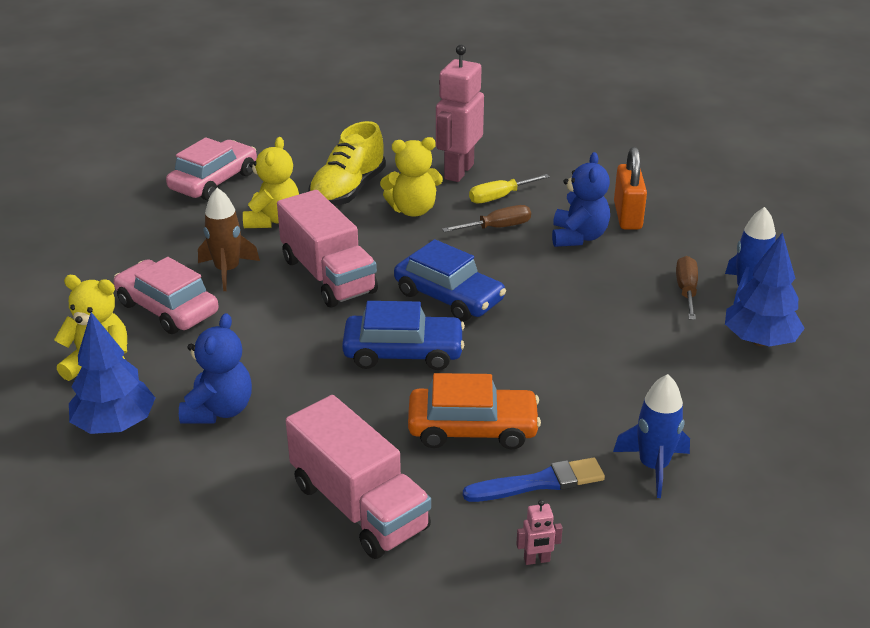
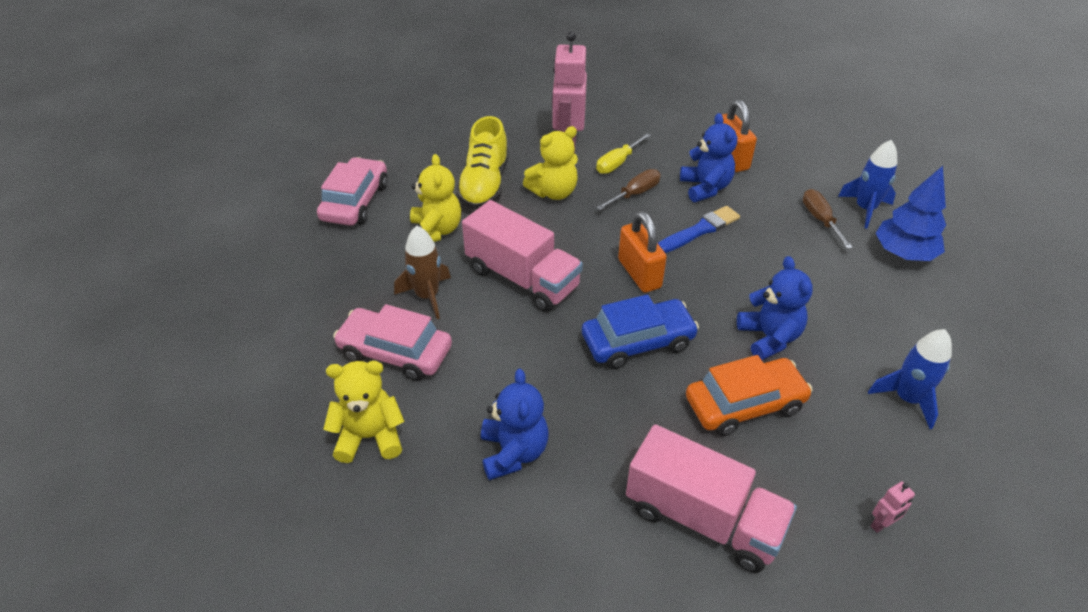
camera: 20 degrees left, 10 degrees up
blue tree [69,312,155,434] -> none
blue car [394,239,506,321] -> orange padlock [618,211,667,293]
blue brush [463,457,605,502] -> blue brush moved to [658,206,740,253]
none -> blue teddy bear [737,256,813,360]

